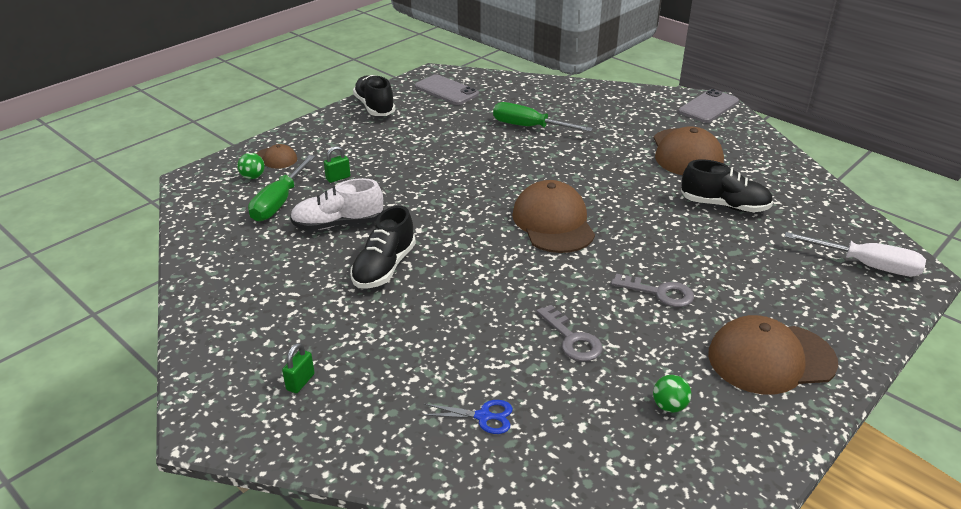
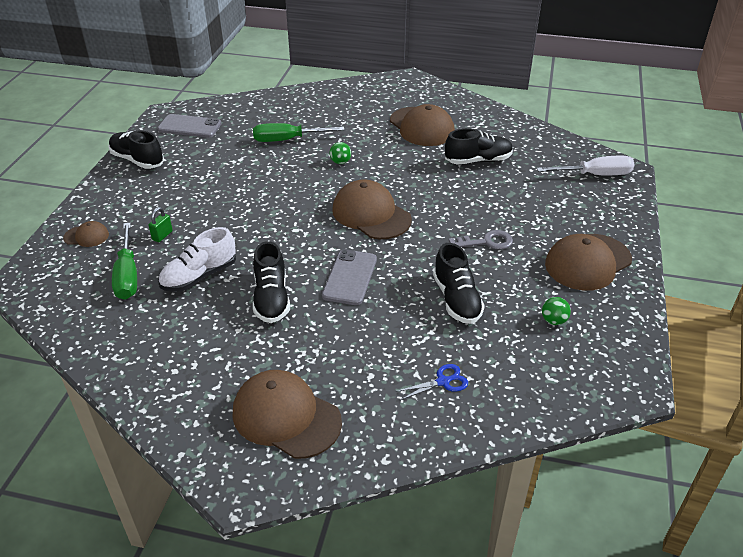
camera: 30 degrees left, 5 degrees up
green ball [237,153,265,179] -> green ball moved to [329,142,351,164]
green padlock [282,343,315,393] -> brown cap [233,370,342,459]
grey key [537,305,603,362] -> black shoe [433,243,485,324]
grey phone [678,89,739,123] -> grey phone moved to [322,249,377,305]

